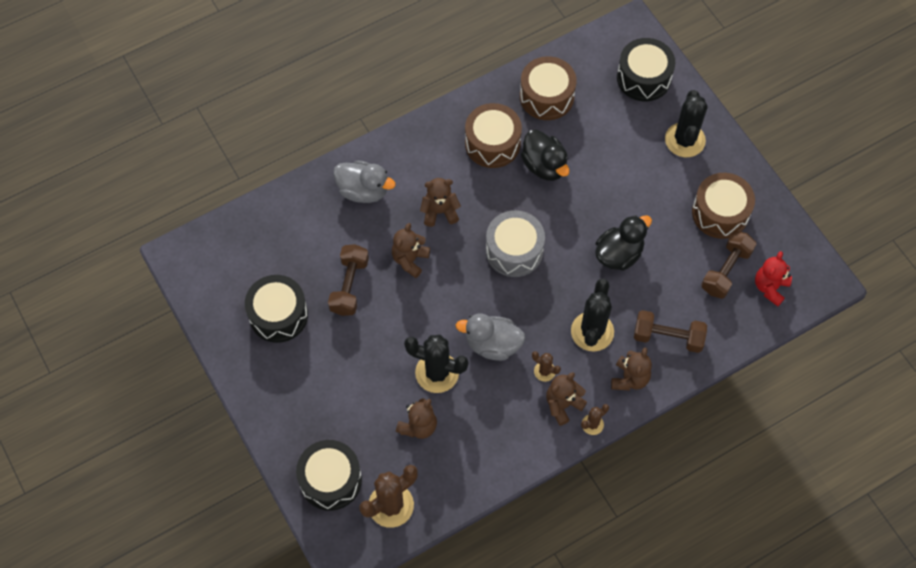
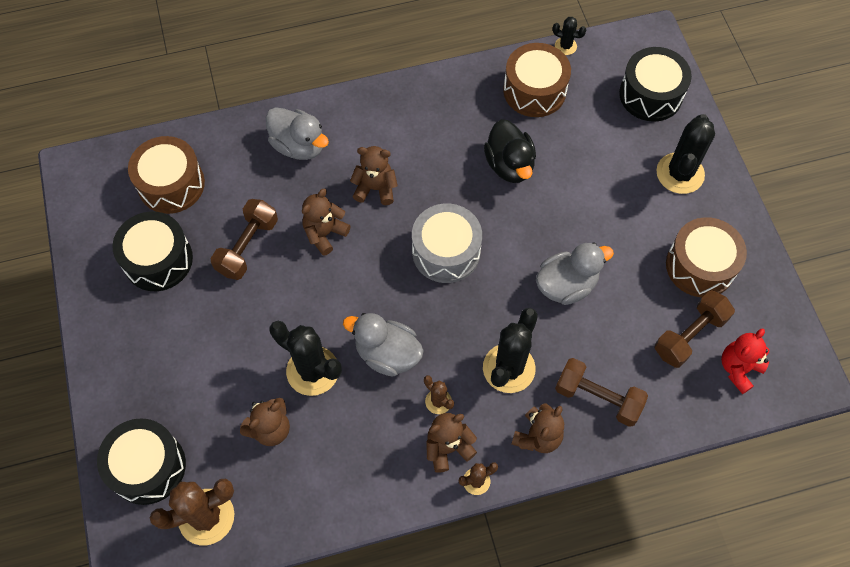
camera: 15 degrees right, 0 degrees up
brown drum [465,103,522,168] -> brown drum moved to [128,136,205,214]
black duck [595,215,652,271] -> grey duck [536,242,614,305]
none -> black cactus [553,17,586,55]

